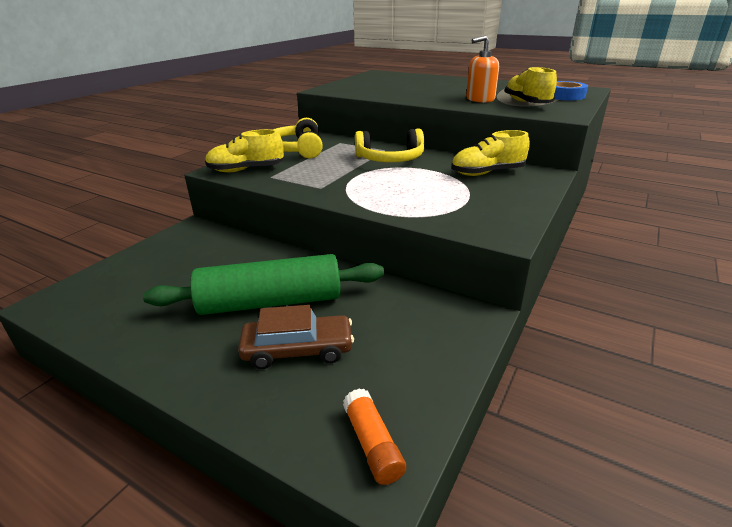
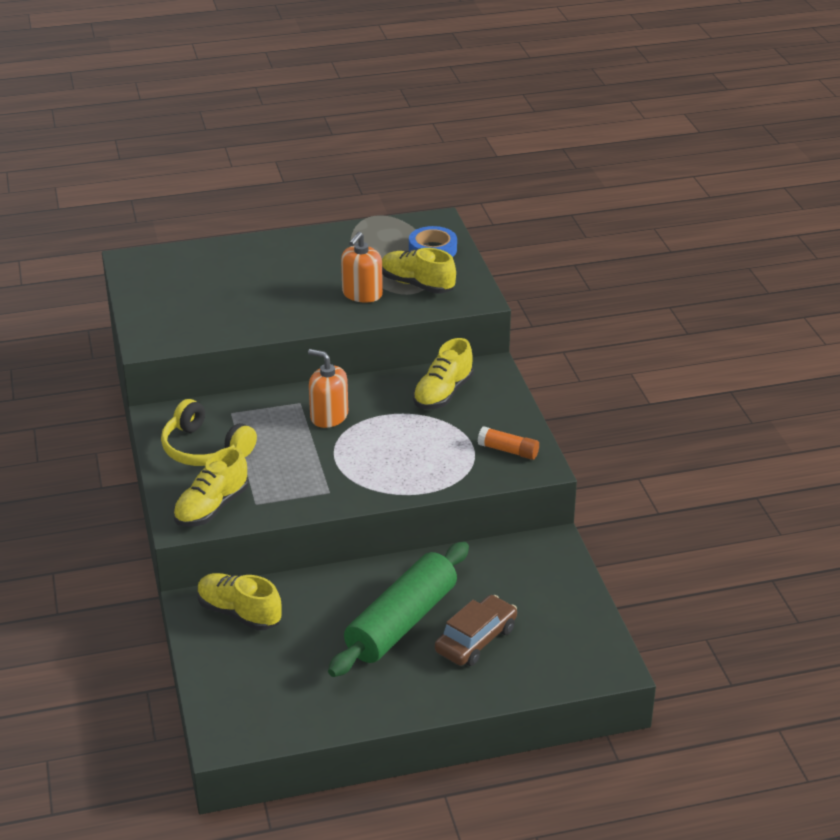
camera: 45 degrees left, 5 degrees up
orange glue stick [343,388,406,485] -> orange glue stick moved to [478,426,539,460]
yellow headphones [355,129,424,162] -> orange soap dispenser [308,349,348,428]
none -> yellow shoe [197,573,282,630]

